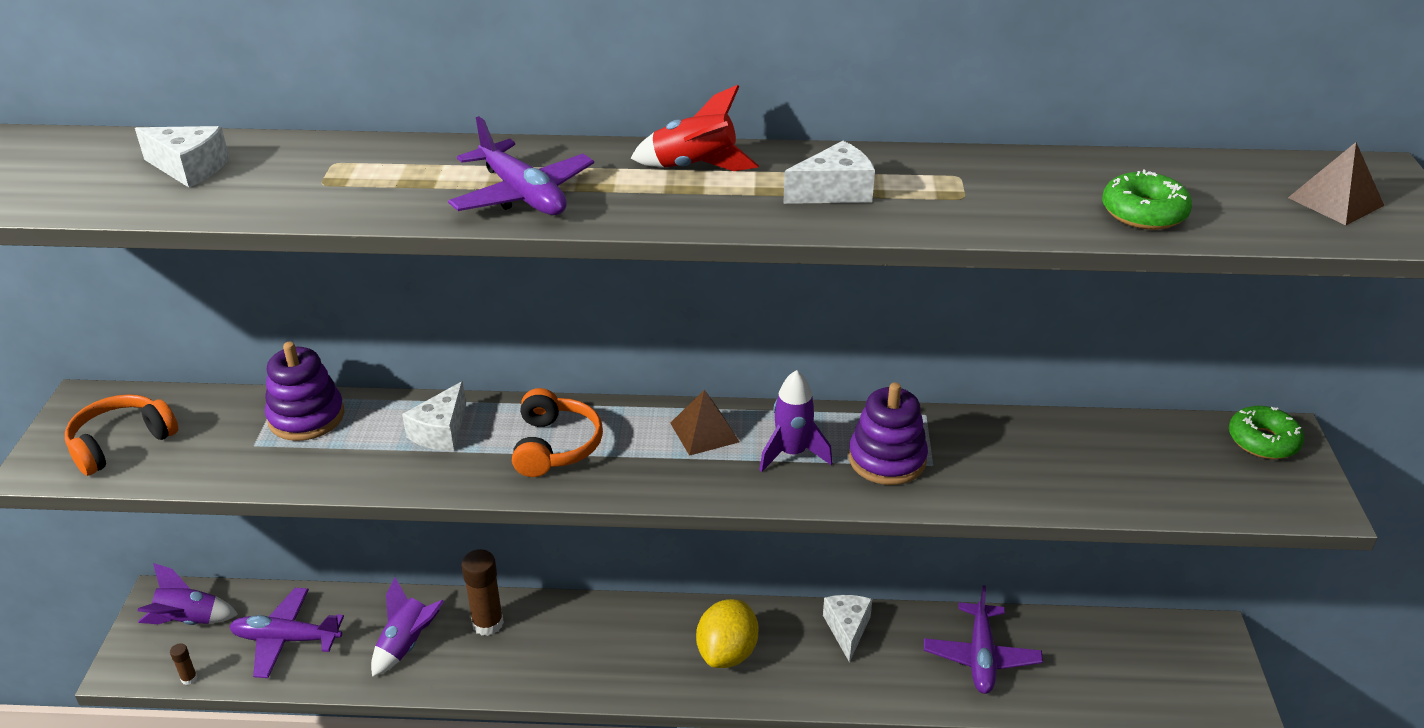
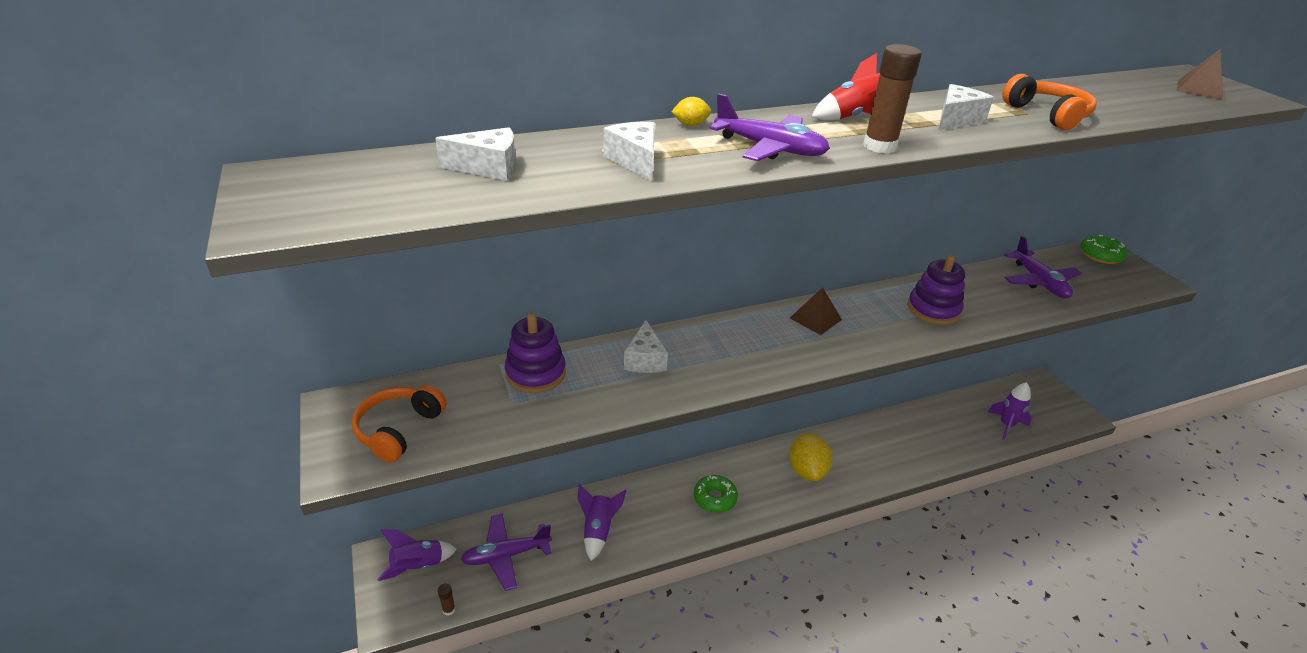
camera: 25 degrees left, 0 degrees up
brown glue stick [461,549,504,636] -> brown glue stick moved to [863,44,921,153]
orange headphones [512,388,603,477] -> orange headphones moved to [1002,74,1097,130]
purple rocket [759,370,832,472] -> purple rocket moved to [988,382,1032,440]
white cheese [823,595,872,663] -> white cheese moved to [603,122,655,181]
purple plane [924,585,1043,694] -> purple plane moved to [1004,236,1082,298]
green donut [1102,169,1192,230] -> green donut moved to [694,475,738,513]
none -> yellow lemon [672,97,711,126]

